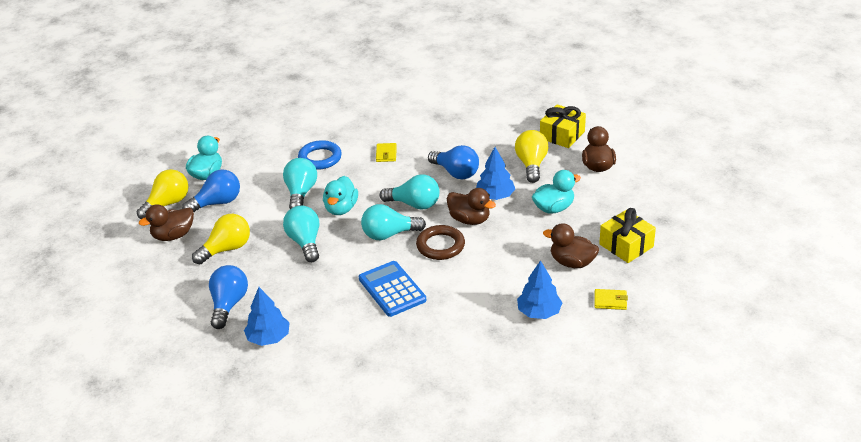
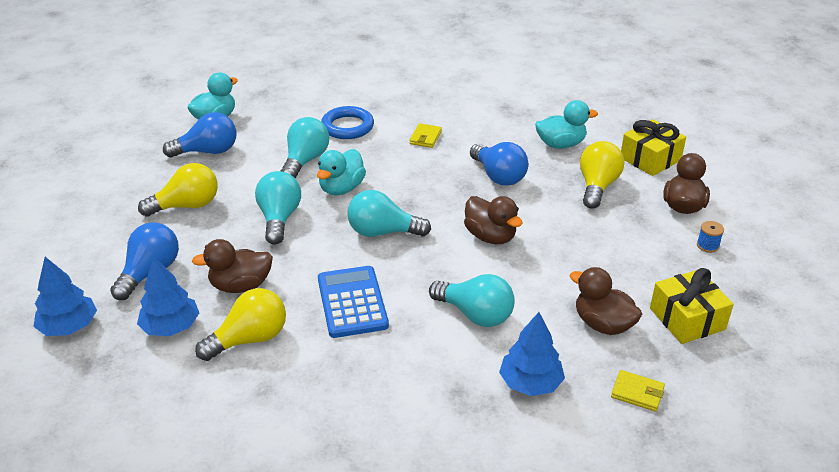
camera: 15 degrees right, 0 degrees up
yellow light bulb [137,169,188,219] -> yellow light bulb moved to [195,288,286,361]
brown duck [139,204,194,241] -> brown duck moved to [192,239,273,293]
turquoise light bulb [380,174,440,210] -> turquoise light bulb moved to [429,274,515,327]
brown ring [416,225,465,260] -> none
blue tree [476,147,515,200] -> blue tree moved to [33,257,97,336]
turquoise duck [532,170,581,214] -> turquoise duck moved to [535,100,598,149]
none -> blue spool [697,221,724,253]

